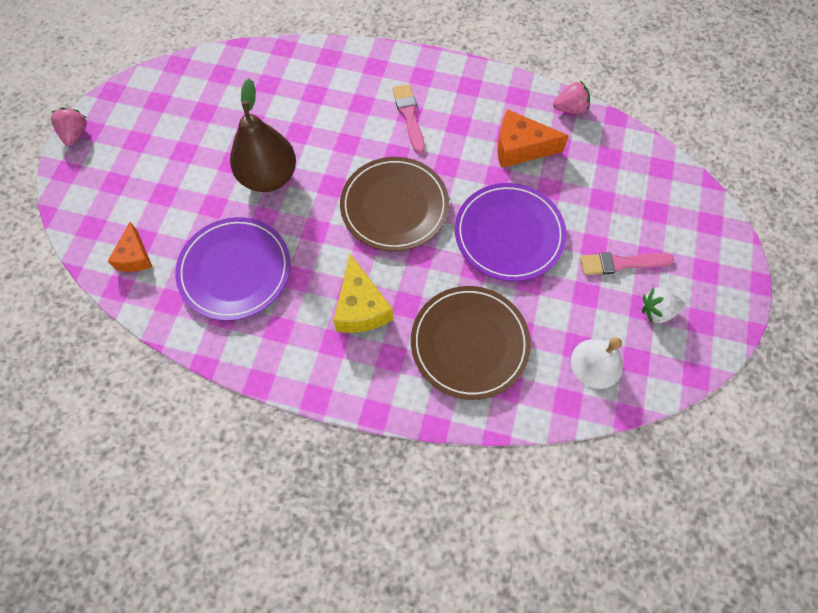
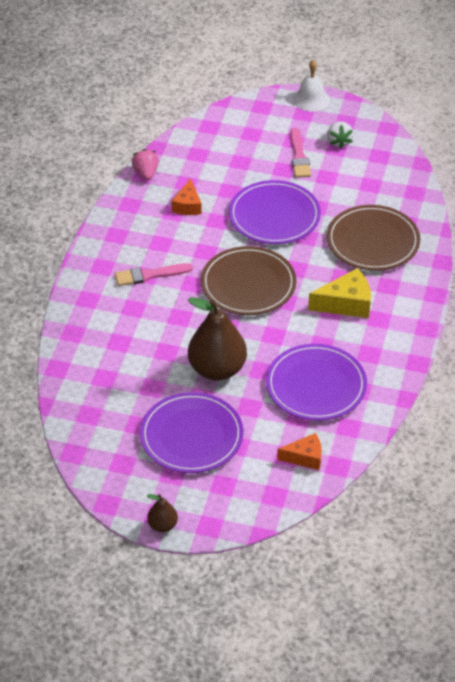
camera: 90 degrees left, 20 degrees down
pink strawberry [51,107,87,146] -> brown pear [147,494,178,532]
orange cheese [497,109,569,168] -> orange cheese [172,178,202,215], size x0.66
white bell [571,337,623,389] -> white bell moved to [293,60,330,111]
none -> purple plate [140,392,243,473]

